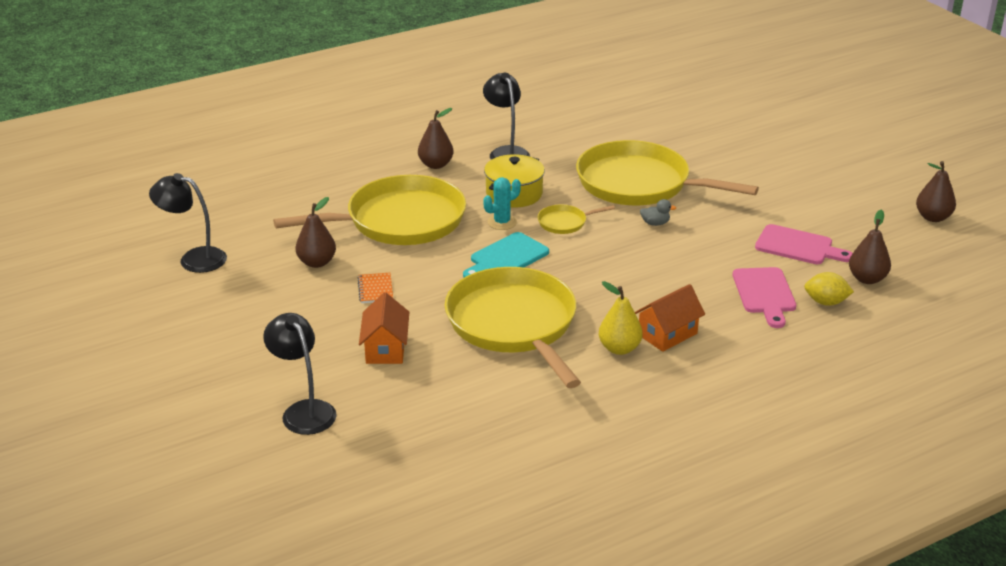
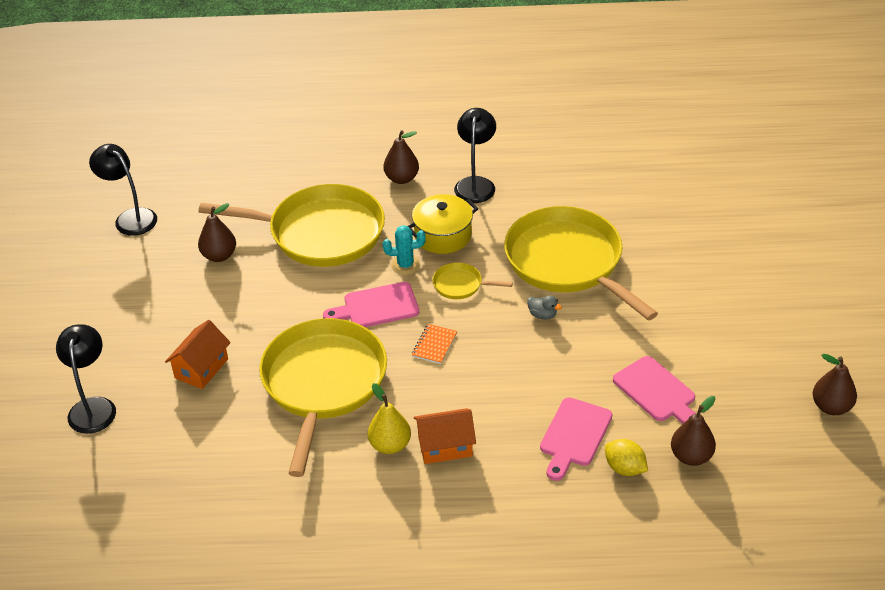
camera: 30 degrees right, 10 degrees up
orange notebook [358,273,393,303] -> orange notebook moved to [412,324,457,364]
turquoise cutting board [463,232,549,278] -> pink cutting board [323,282,419,327]

